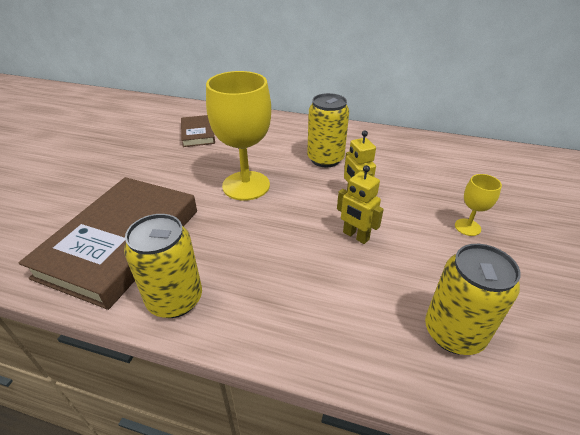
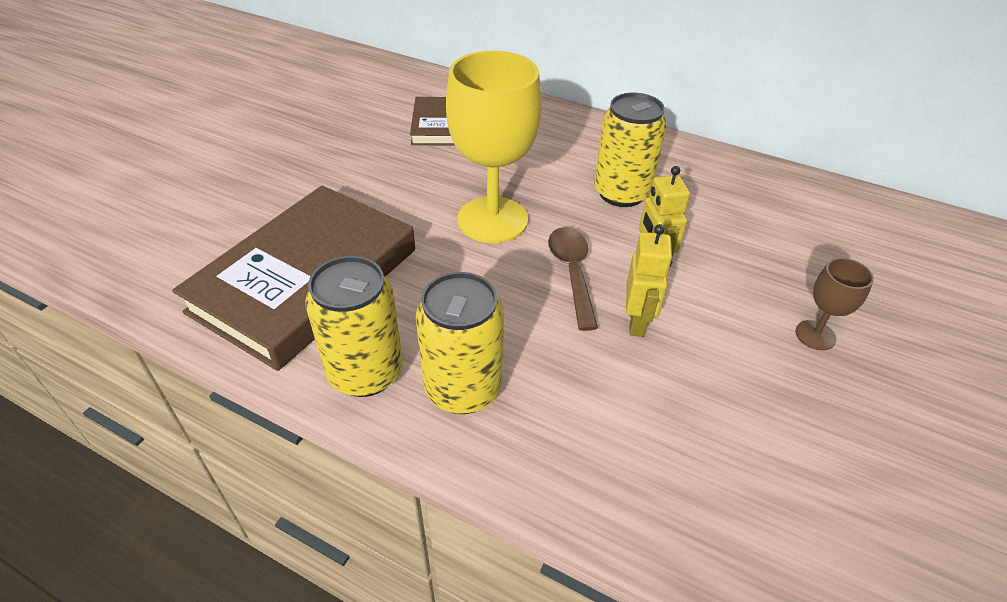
camera: 10 degrees right, 5 degrees up
yellow robot [337,165,384,244] -> yellow robot turned 135 degrees counterclockwise [626,224,673,337]
yellow can [425,244,521,355] -> yellow can moved to [416,272,504,414]
yellow goblet [455,174,502,236] -> brown goblet [796,258,874,350]
none -> brown spoon [548,227,598,331]

